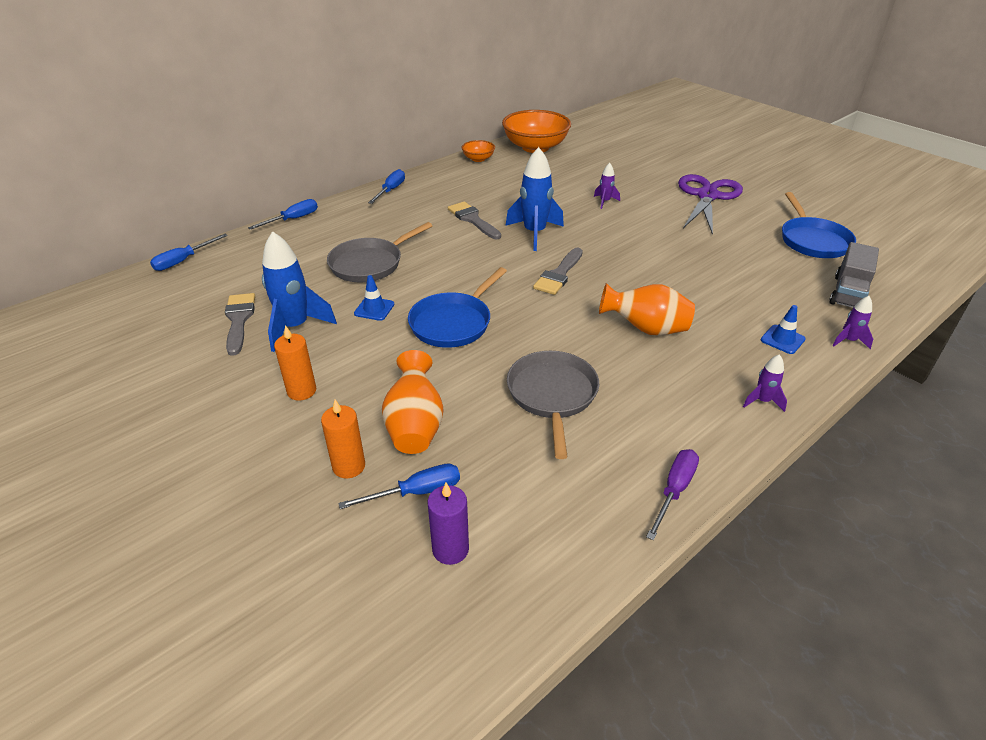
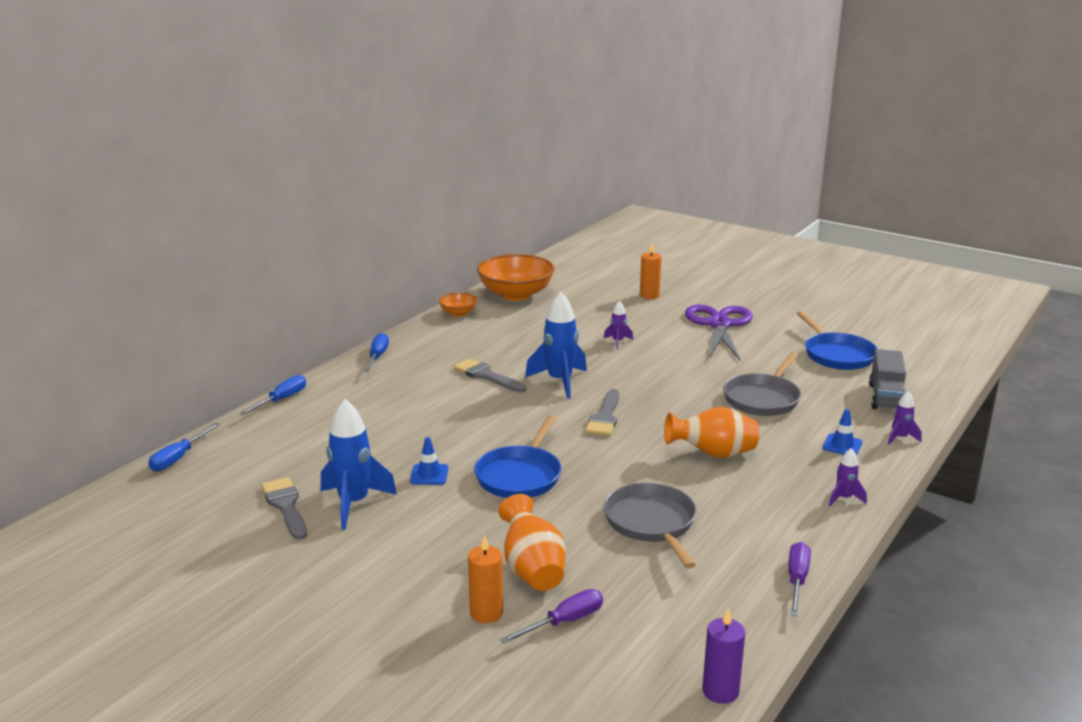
camera: 15 degrees left, 15 degrees down
orange candle [274,325,316,401] -> orange candle moved to [640,244,661,299]
grey pan [327,222,432,282] -> grey pan moved to [723,352,801,416]
blue screwdriver [338,464,460,509] -> purple screwdriver [500,589,603,644]
purple candle [427,483,469,565] -> purple candle moved to [702,608,745,704]

